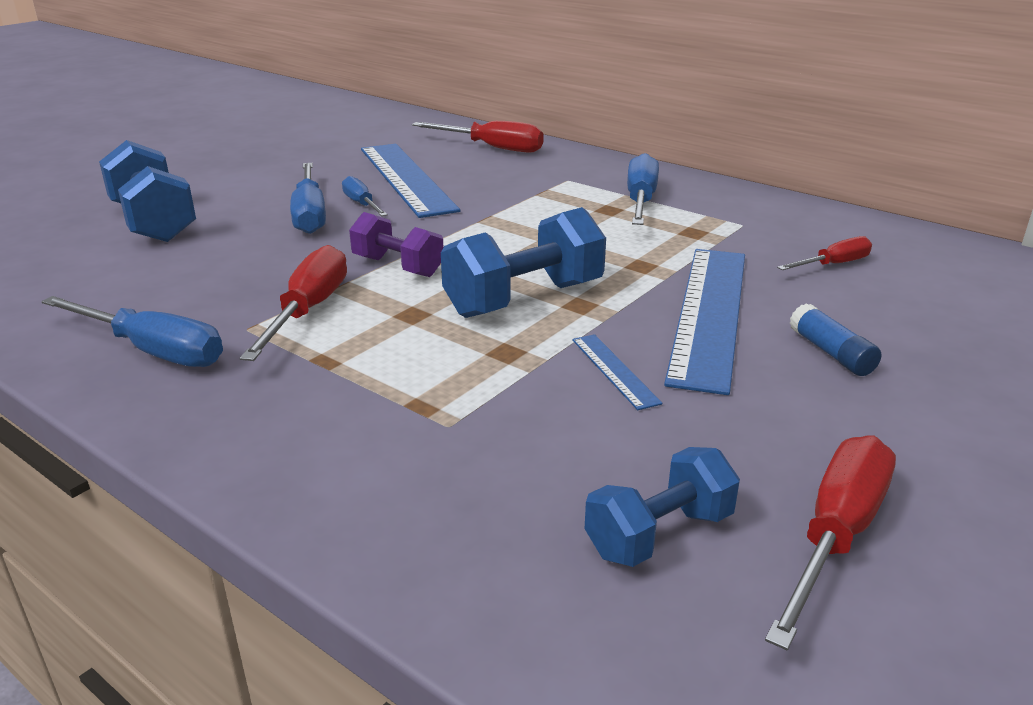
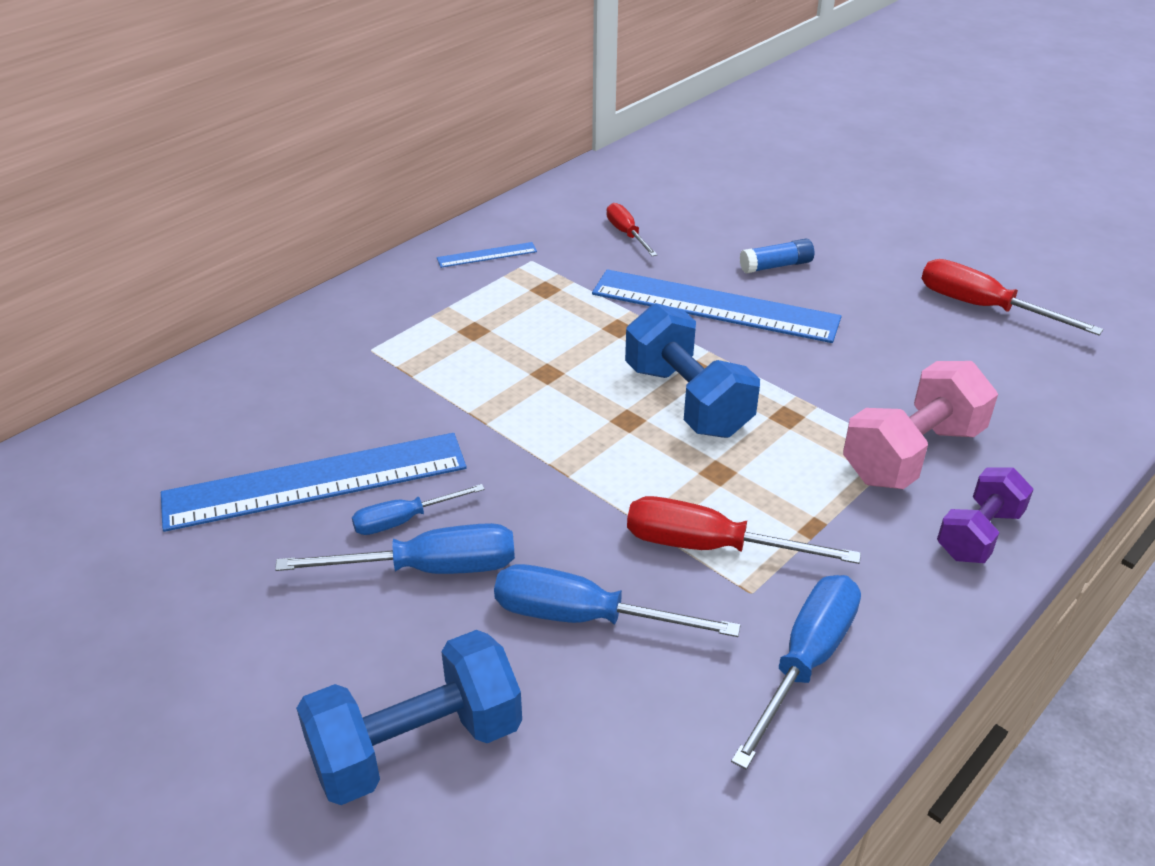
camera: 85 degrees left, 10 degrees up
purple dumbbell [349,212,443,277] -> purple dumbbell moved to [937,467,1034,563]
red screwdriver [412,121,544,153] -> none
blue ruler [572,334,662,410] -> blue ruler moved to [437,242,537,268]
blue dumbbell [584,447,740,567] -> none
blue screwdriver [627,153,659,225] -> blue screwdriver moved to [494,564,741,637]
none -> pink dumbbell [843,361,998,489]

